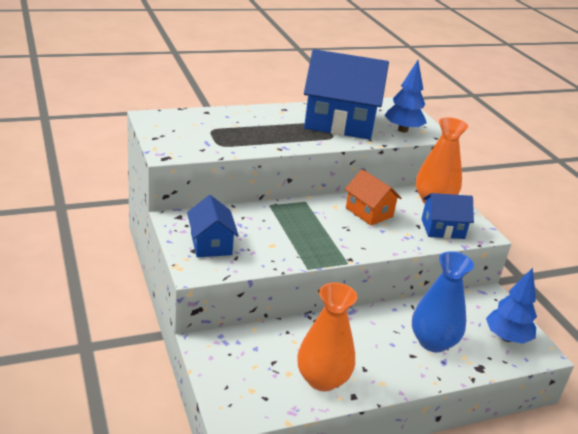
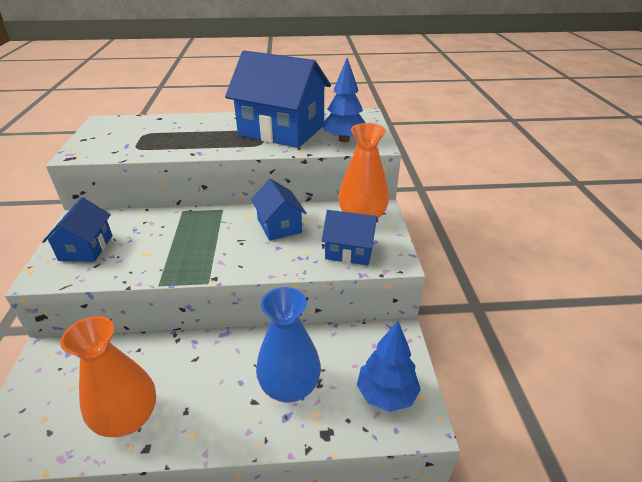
camera: 20 degrees right, 5 degrees up
orange house [345,169,402,226] -> blue house [251,179,306,241]

